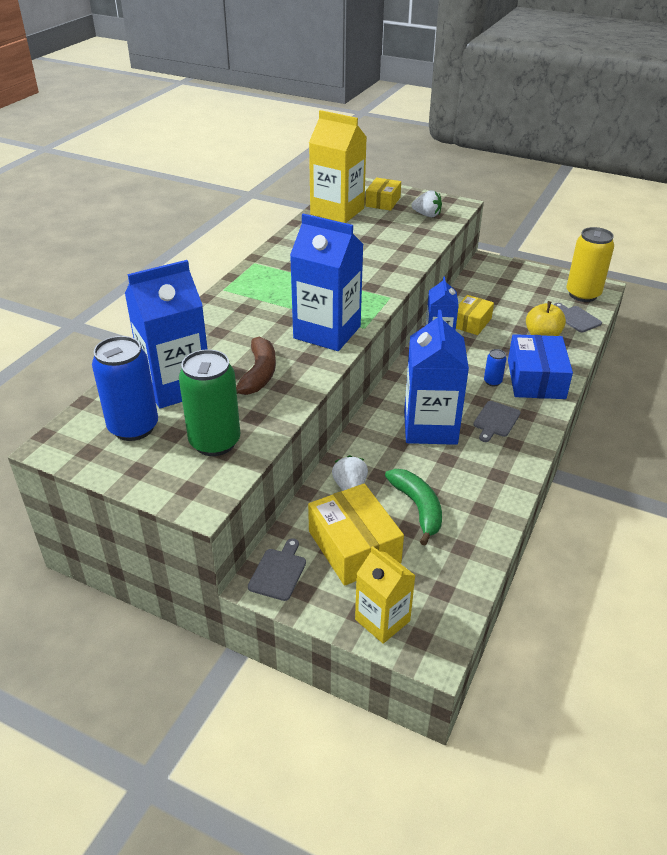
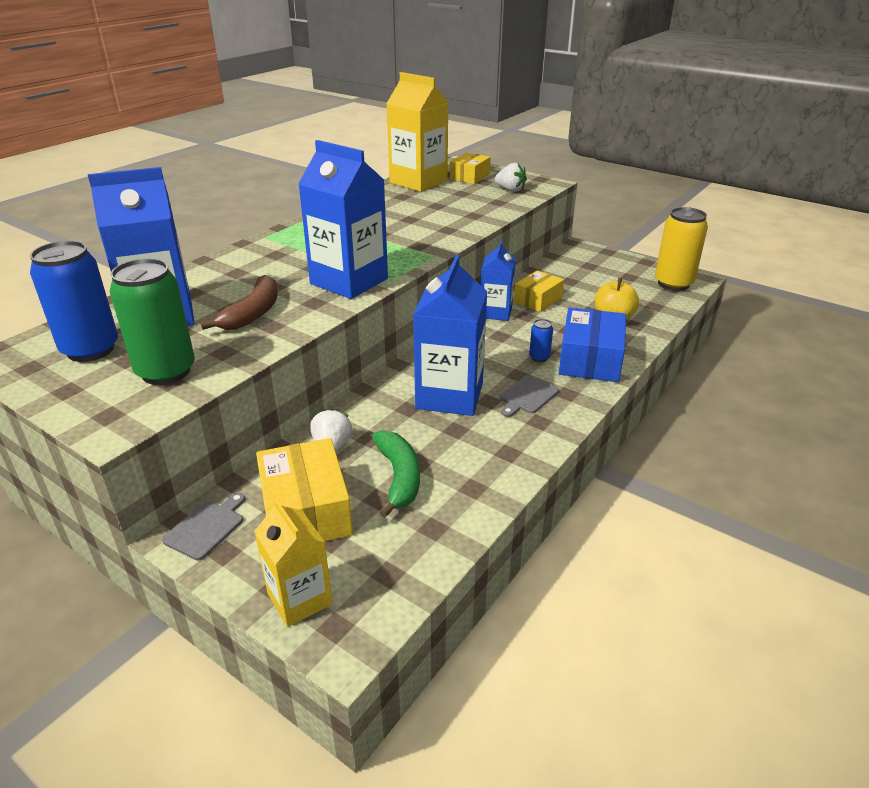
camera: 10 degrees right, 5 degrees down
grey cutting board [554,303,602,332] -> none

